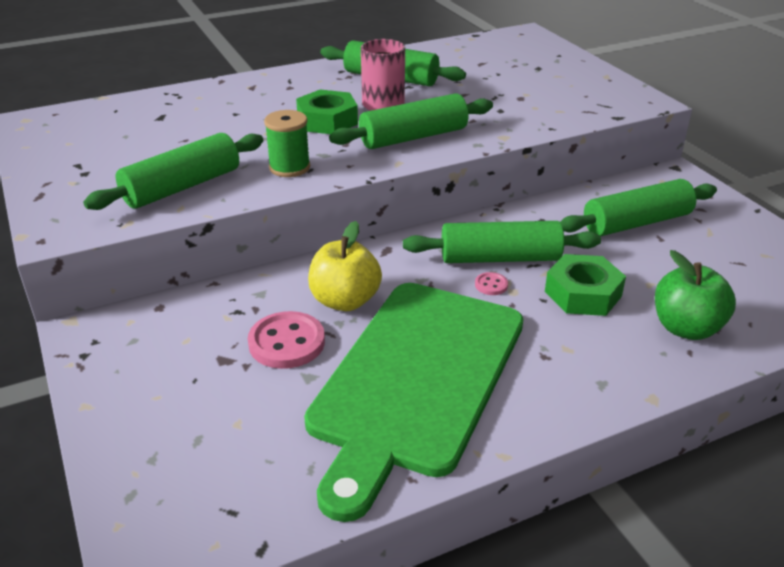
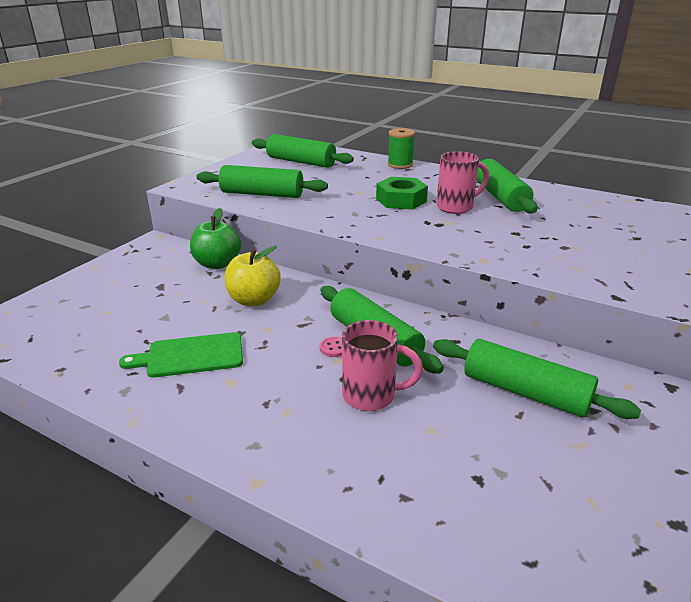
camera: 55 degrees right, 5 degrees down
pink button [248,311,325,369] -> none
green spool [264,110,310,177] -> green spool moved to [387,128,415,169]
green cutting board [304,283,524,522] -> green cutting board [119,332,243,378], size x0.47
green rolling pin [329,93,493,149] -> green rolling pin moved to [252,134,354,168]
green nut [545,254,626,316] -> pink mug [342,320,423,411]
green apple [655,250,736,340] -> green apple moved to [190,208,241,269]

